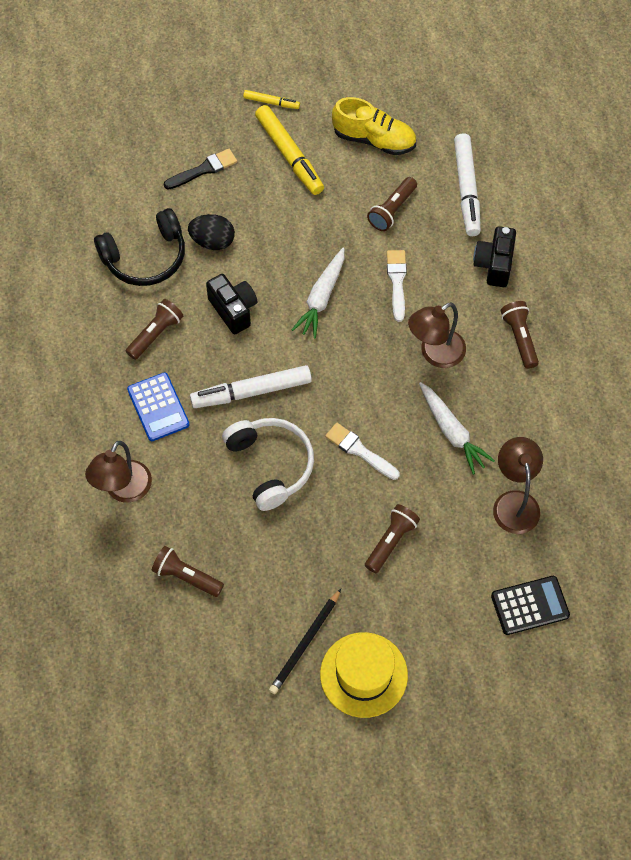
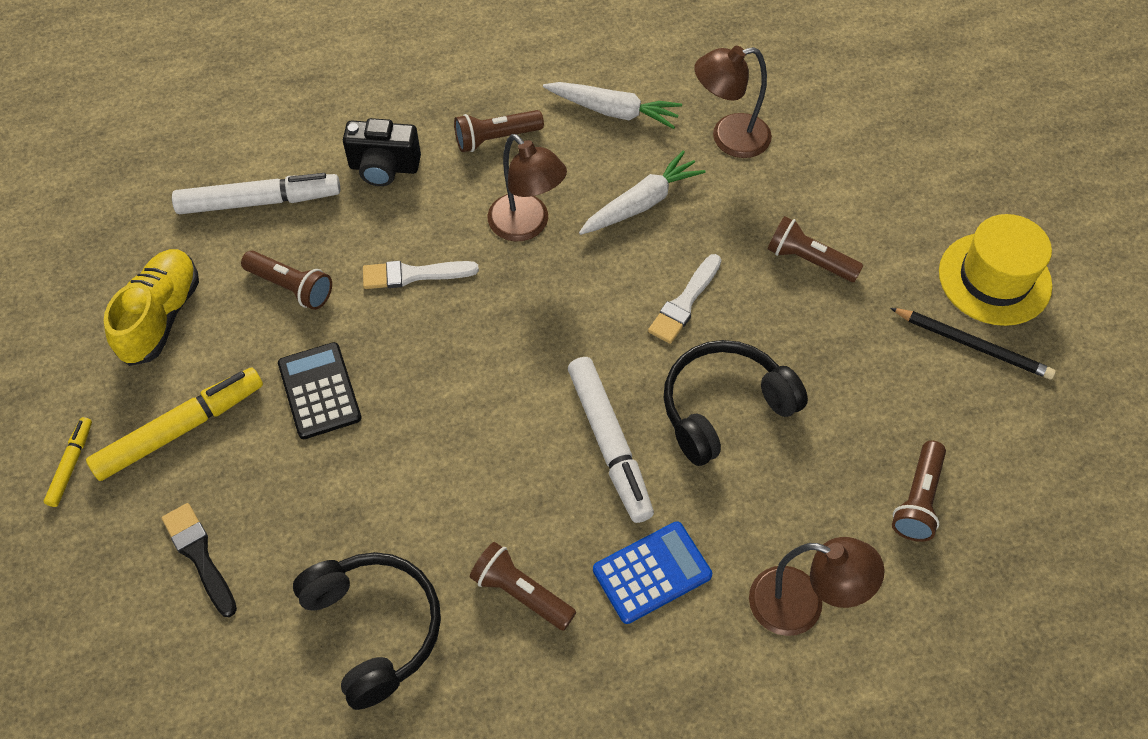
camera: 95 degrees left, 5 degrees down
black egg [188,214,235,250] -> none
black camera [206,274,257,334] -> none
white headphones [222,418,314,511] -> black headphones [664,340,808,466]
white carrot [292,248,344,339] -> white carrot moved to [543,82,682,129]
black calculator [491,576,570,635] -> black calculator moved to [278,342,362,439]

